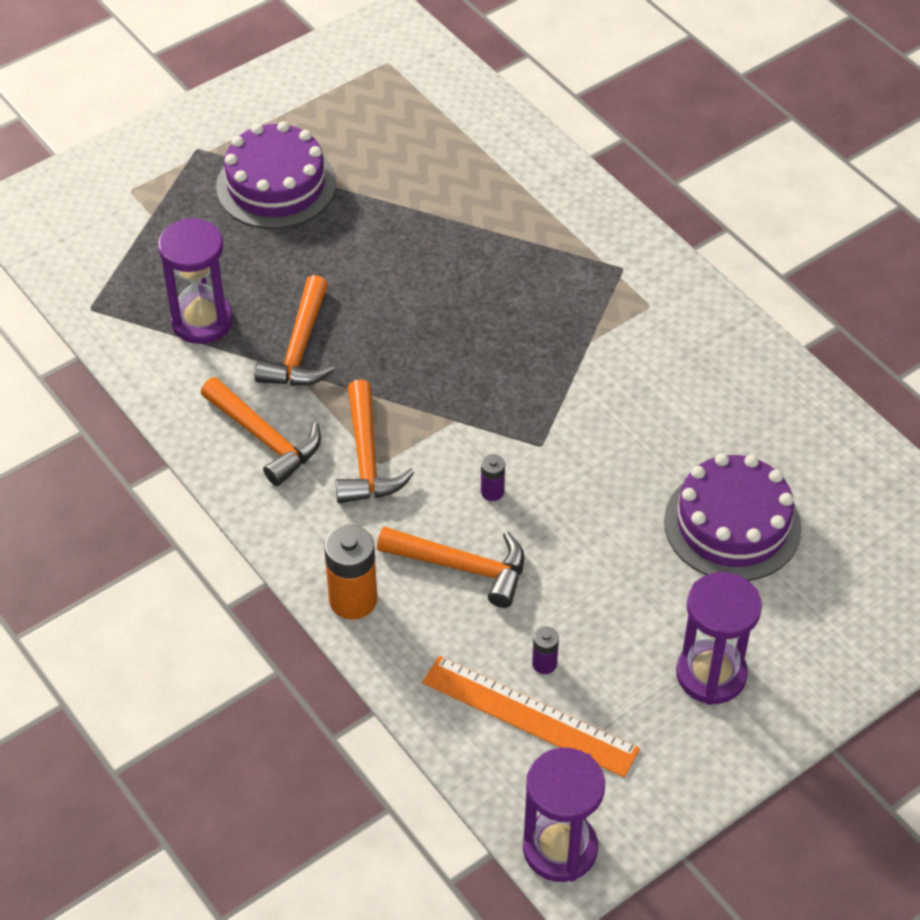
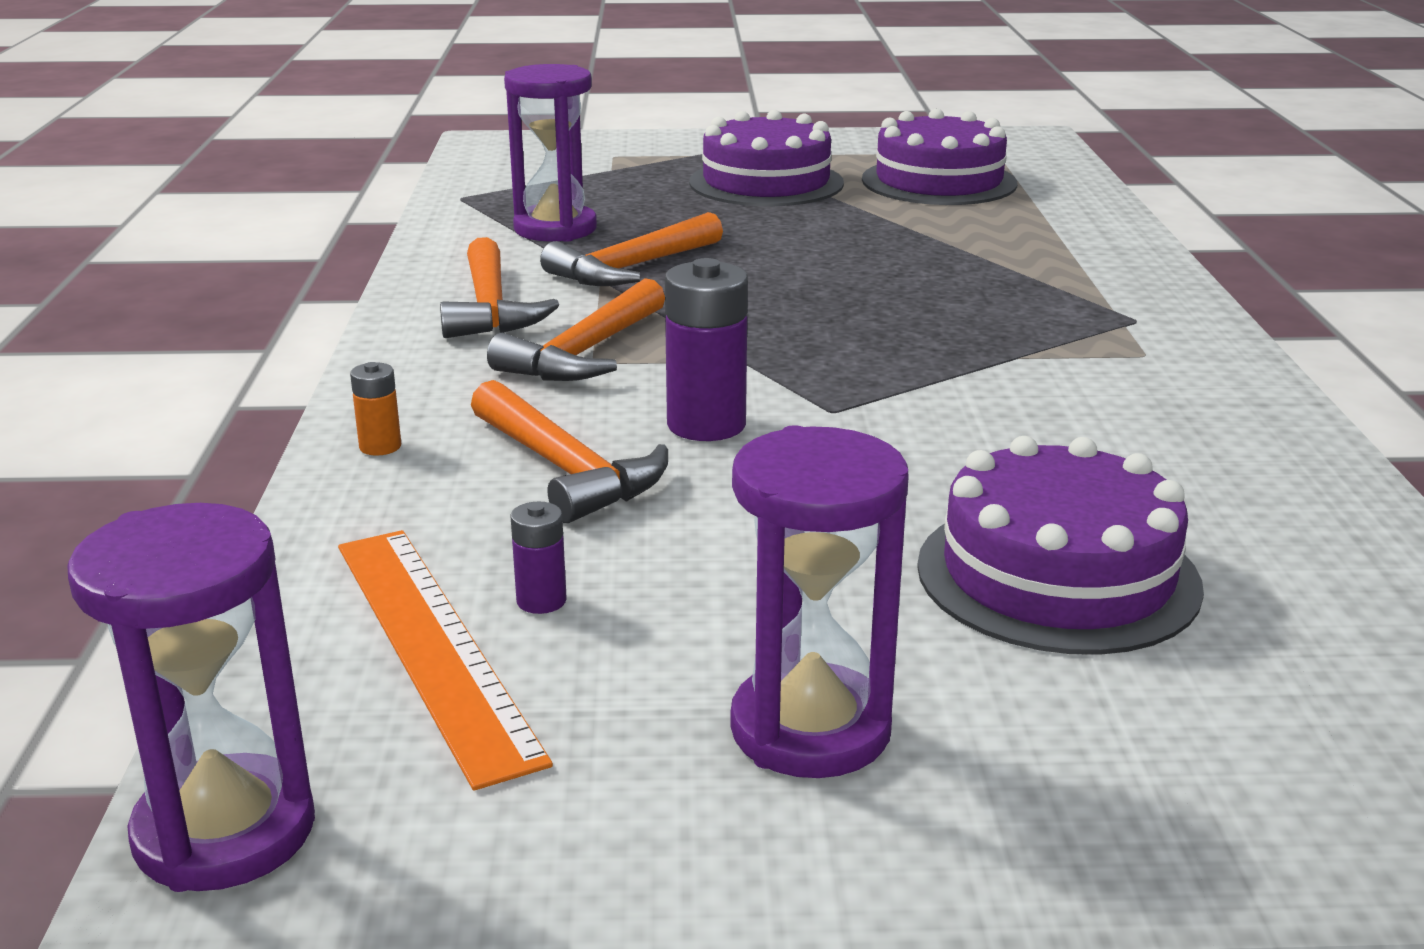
camera: 35 degrees right, 25 degrees down
orange battery [324,525,377,620] -> orange battery [350,362,401,456], size x0.51
purple battery [481,454,505,501] -> purple battery [665,258,748,441], size x1.97
none -> purple cake [862,109,1018,205]

